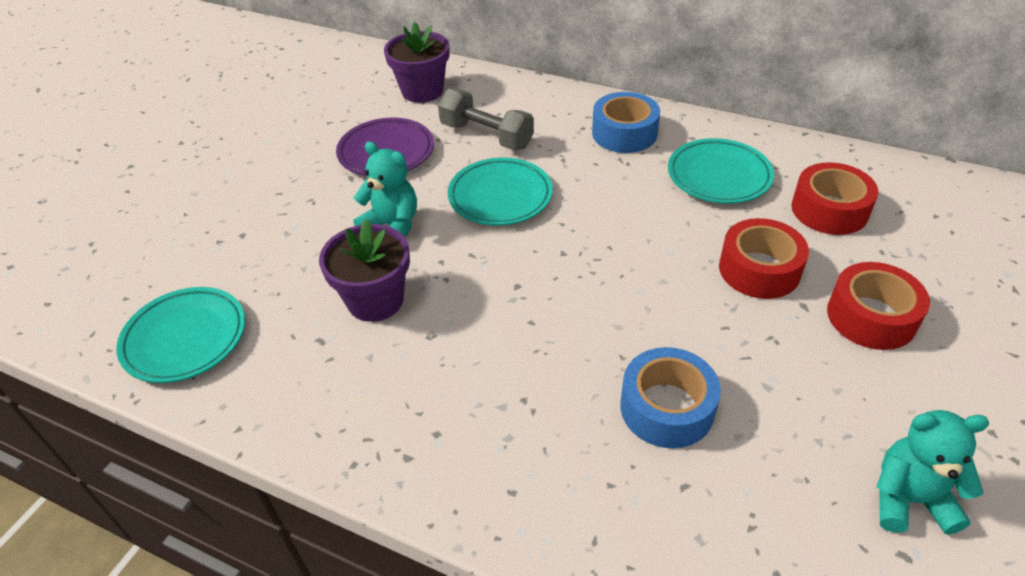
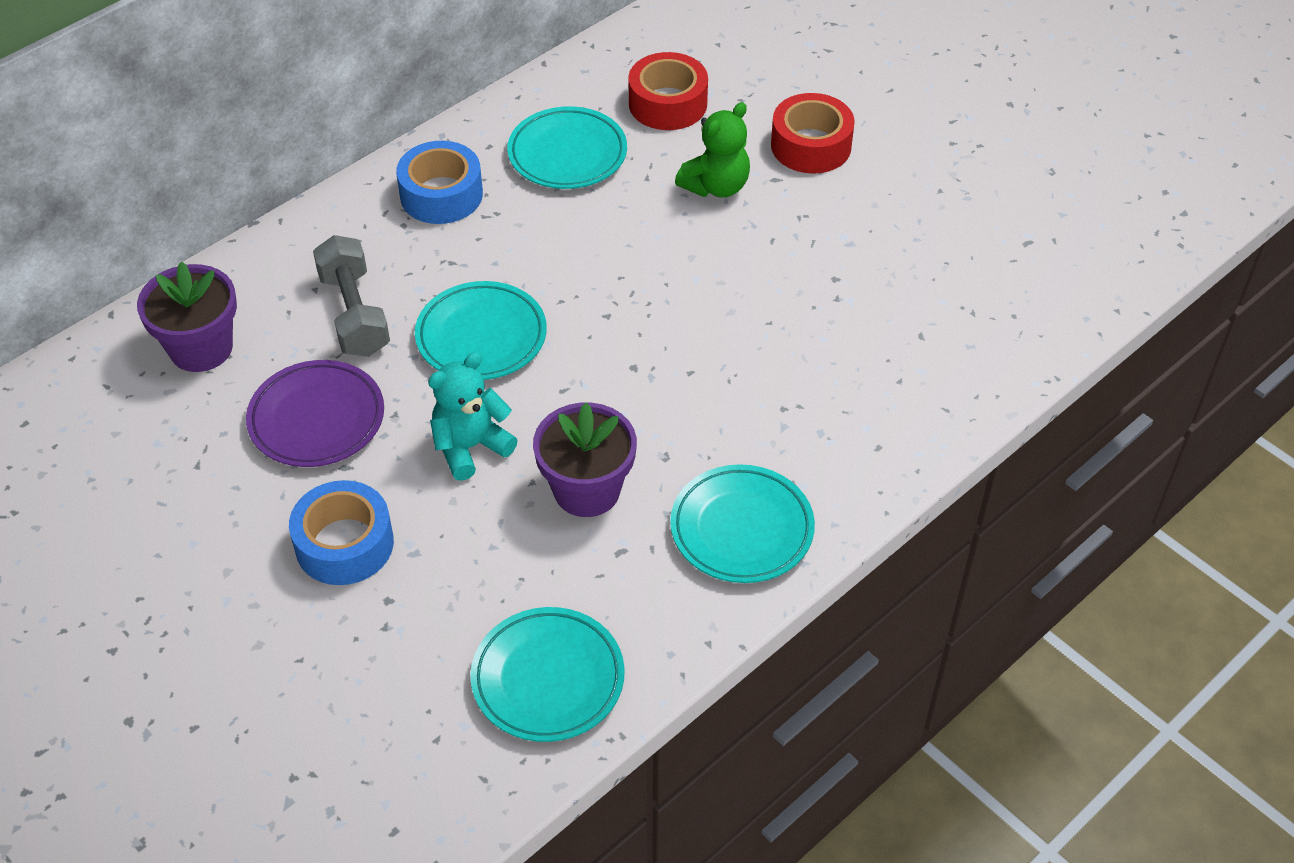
camera: 70 degrees left, 5 degrees up
grey dumbbell [438,89,534,150] -> grey dumbbell turned 75 degrees counterclockwise [313,235,390,357]
blue tape [621,347,721,448] -> blue tape moved to [289,480,394,585]
red tape [719,218,809,299] -> green teddy bear [675,102,750,198]
turquoise teddy bear [876,410,989,535] -> none
none -> turquoise plate [670,464,815,583]

